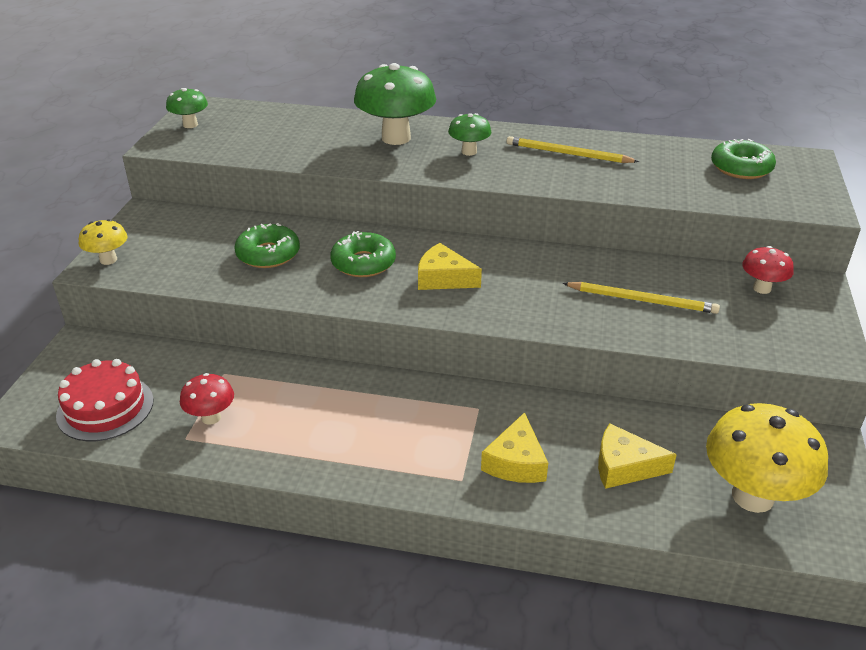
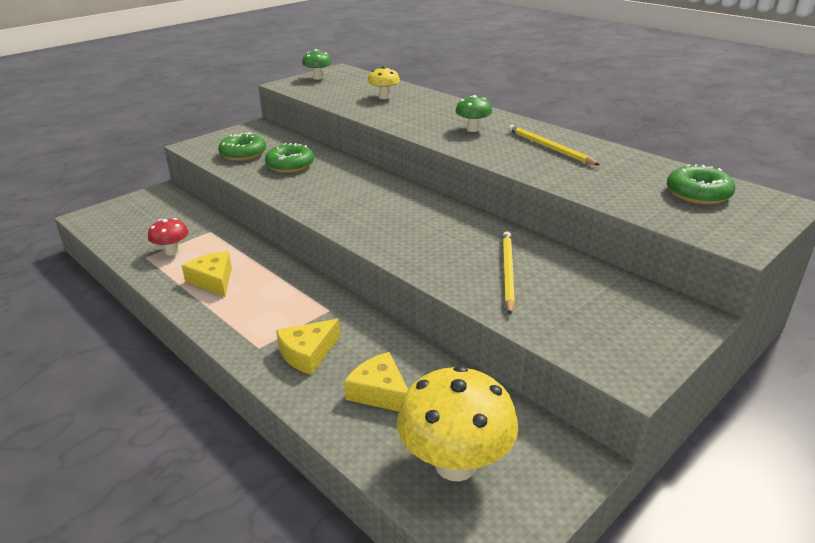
camera: 35 degrees right, 5 degrees down
red cake [56,359,154,441] -> none
yellow mushroom [79,219,127,265] -> yellow mushroom moved to [368,66,400,99]
green donut [330,231,396,277] -> green donut moved to [218,132,266,161]
green mushroom [354,63,436,145] -> none
yellow cheese [418,243,482,290] -> yellow cheese moved to [182,251,232,297]
yellow pencil [562,282,720,314] -> yellow pencil turned 135 degrees counterclockwise [503,231,515,315]
red mushroom [742,246,794,294] -> none

